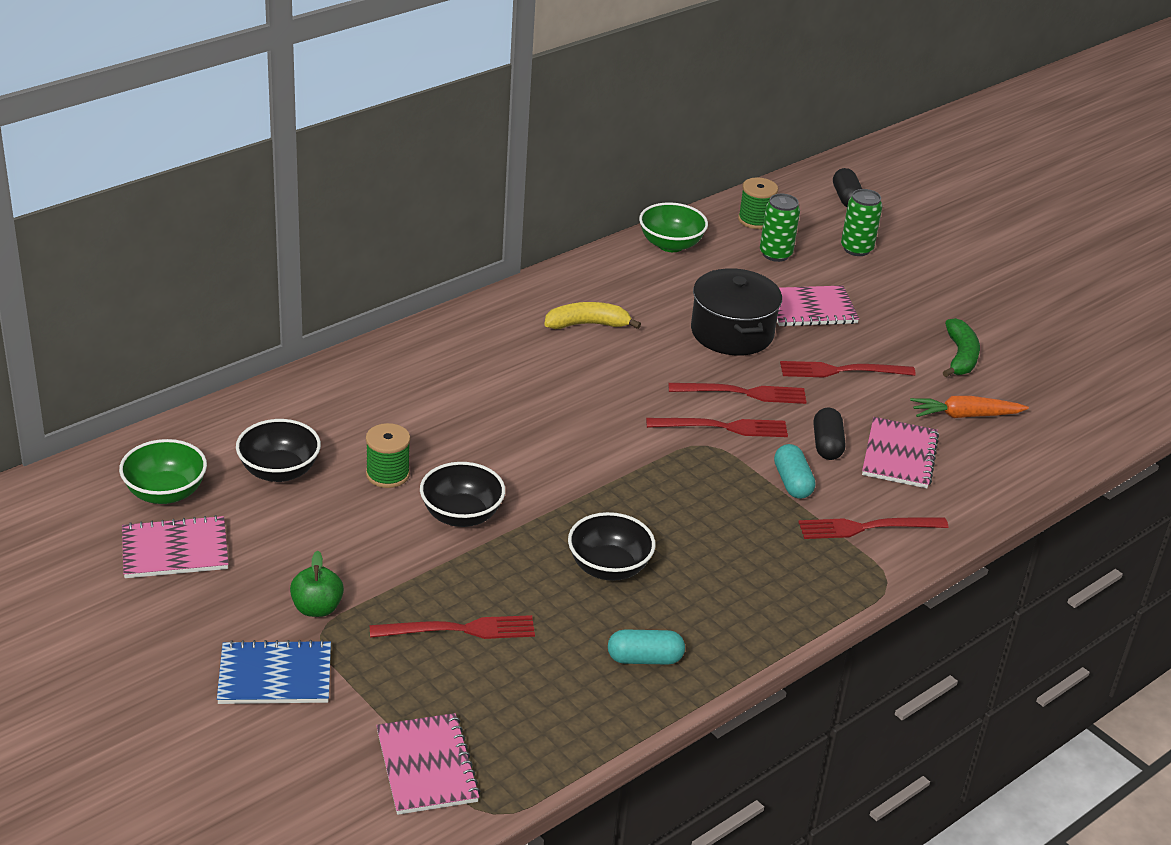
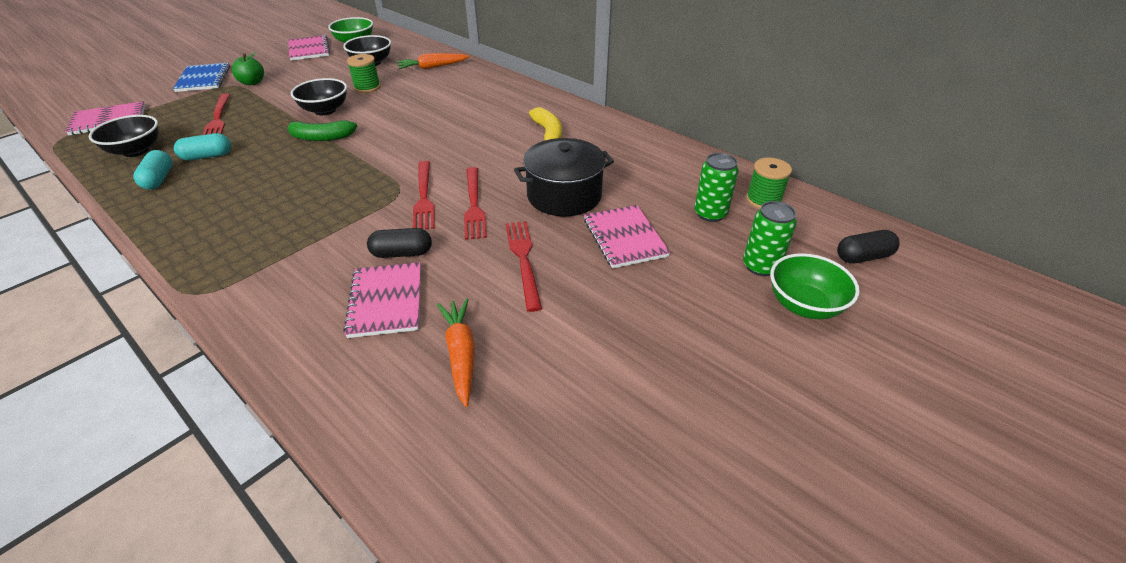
camera: 85 degrees right, 5 degrees up
black bowl [568,512,655,581] -> black bowl moved to [89,115,159,157]
green bowl [639,202,708,252] -> green bowl moved to [770,253,860,319]
turquoise capsule [774,444,816,499] -> turquoise capsule moved to [174,133,231,161]
red fork [798,517,948,539] -> none
pink notebook [862,417,939,488] -> pink notebook turned 75 degrees clockwise [343,262,421,338]
green banana [943,318,980,377] -> green banana moved to [284,120,357,141]
none -> orange carrot [397,53,469,69]

